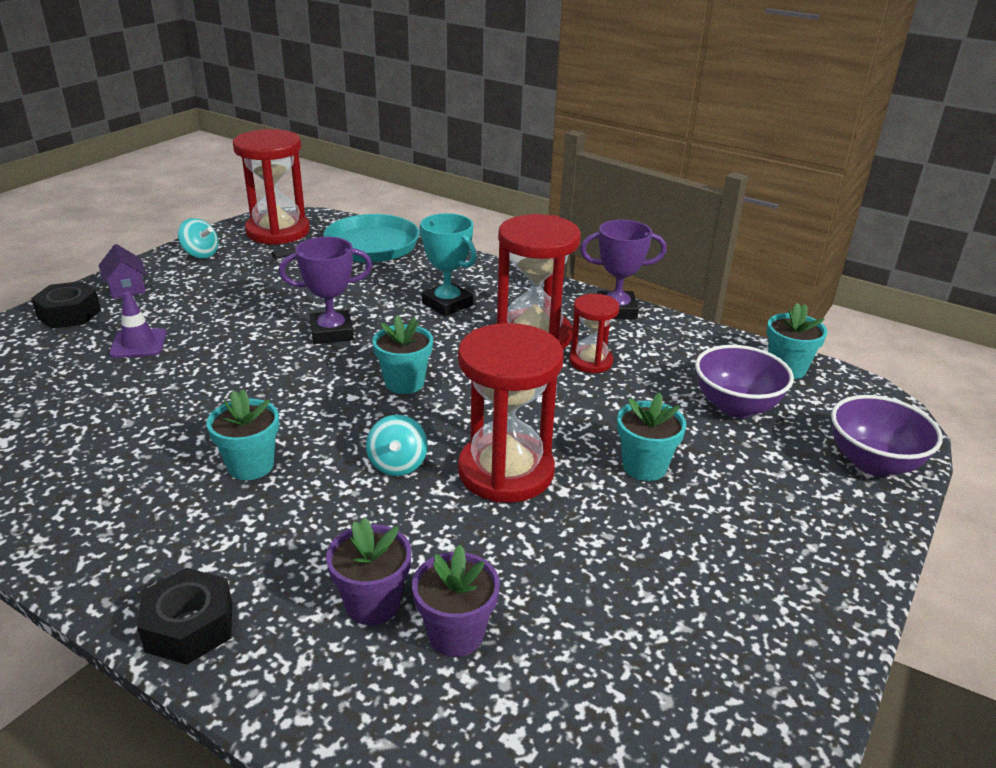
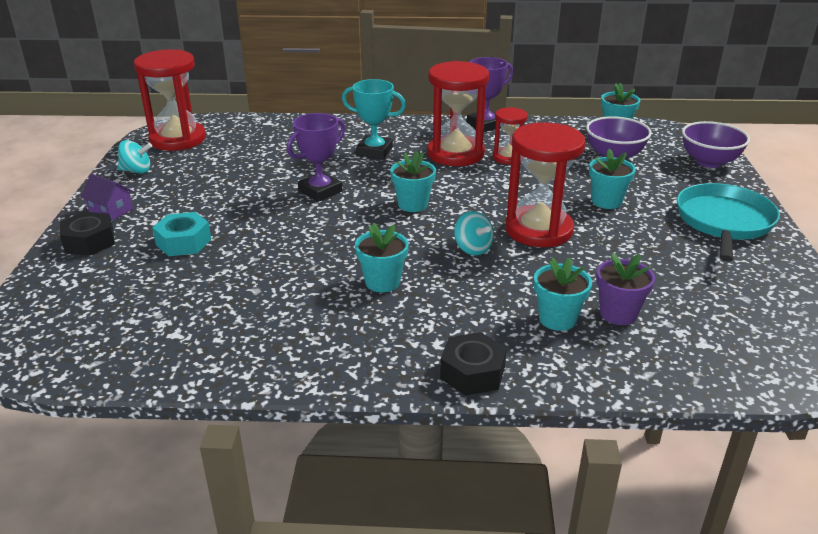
camera: 30 degrees left, 0 degrees up
purple traffic cone [109,292,167,358] -> turquoise nut [152,212,211,256]
turquoise pan [271,214,419,262] -> turquoise pan moved to [677,183,780,262]
purple flower pot [326,517,411,625] -> turquoise flower pot [534,257,592,331]

